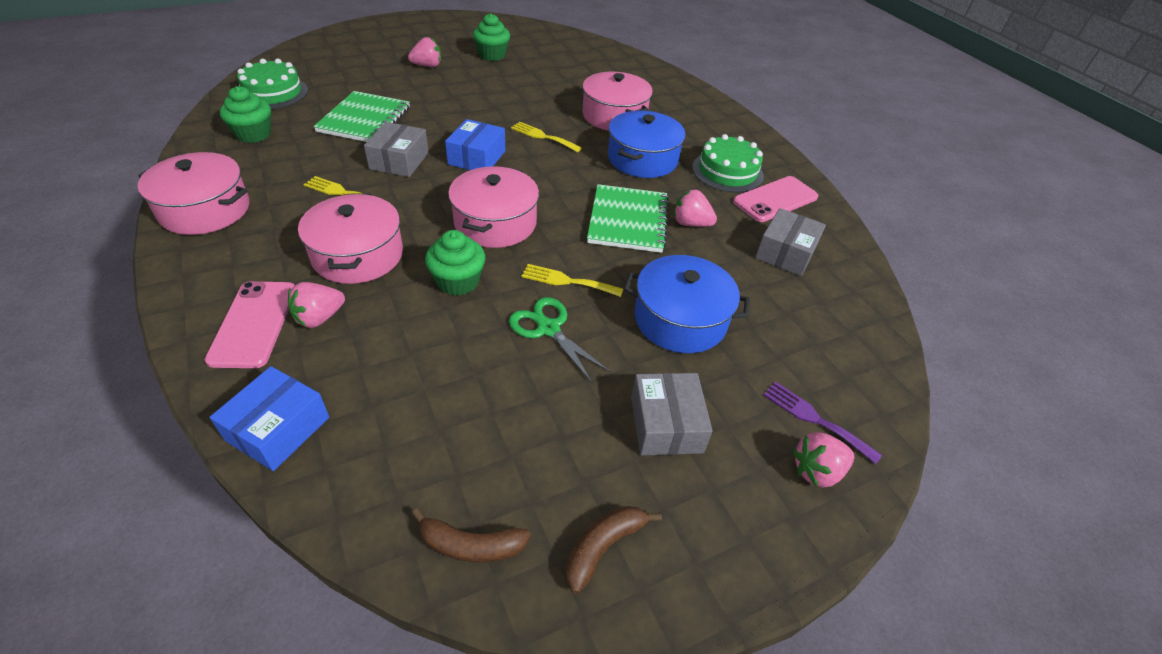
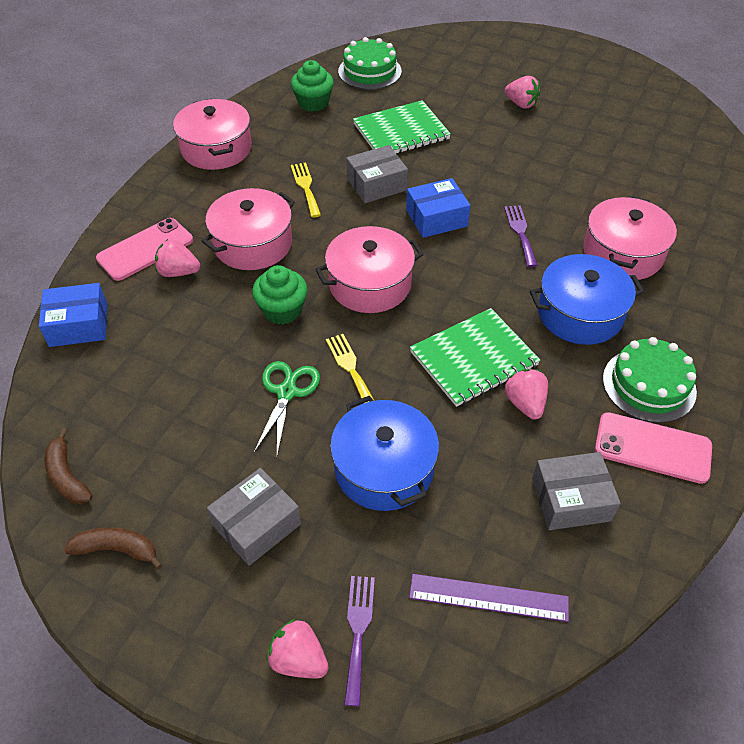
camera: 55 degrees right, 5 degrees up
green cupcake [473,13,510,61] -> none
yellow fork [511,122,582,152] -> purple fork [504,205,538,267]
none -> purple ruler [409,574,569,622]

